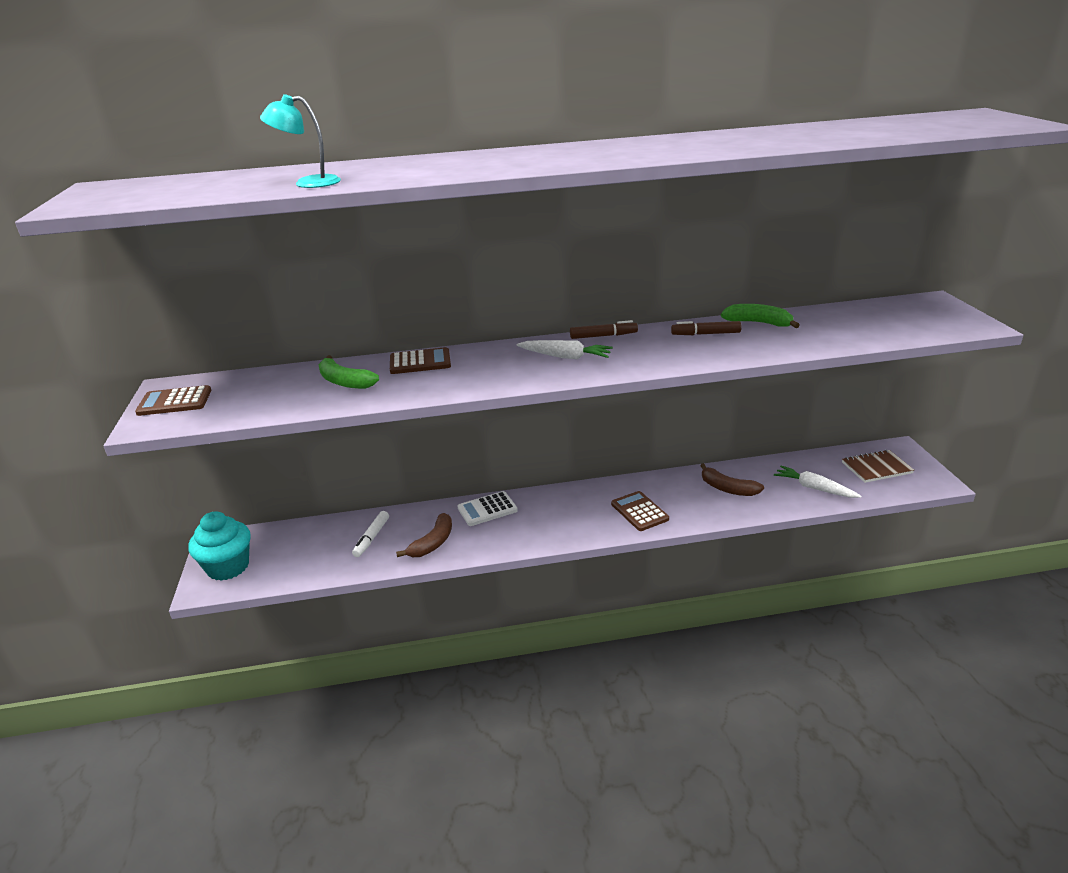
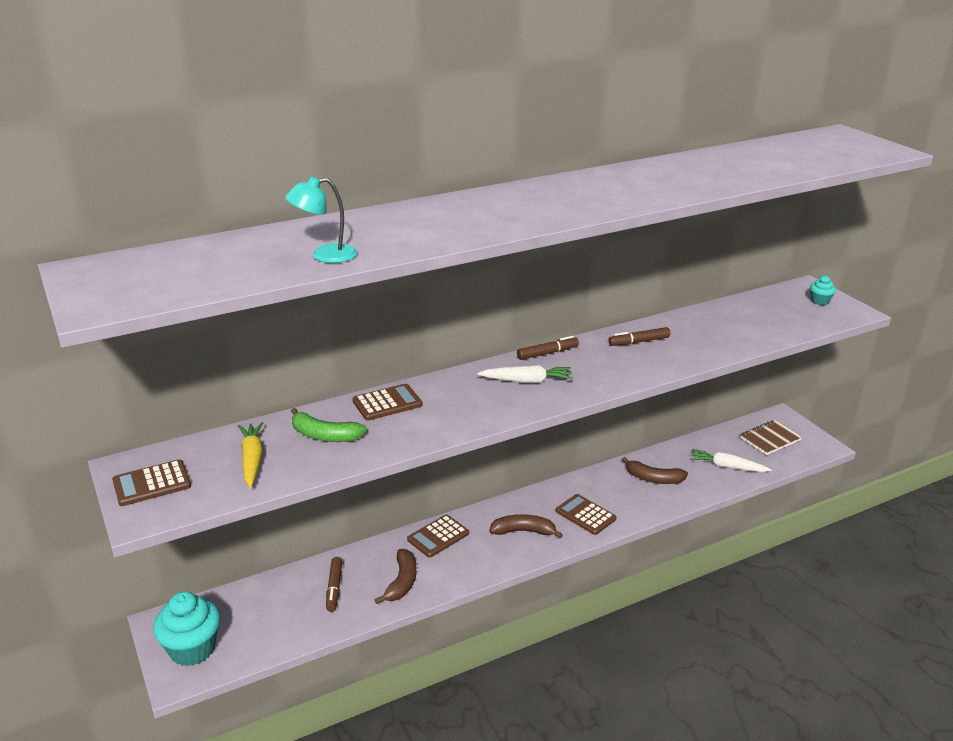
camera: 20 degrees left, 0 degrees up
white marker [352,511,389,557] -> brown marker [326,557,343,612]
white calculator [458,491,518,526] -> brown calculator [407,515,469,558]
green banana [721,304,800,328] -> none
none -> yellow carrot [238,422,263,488]
none -> brown banana [489,514,563,538]
none -> turquoise cupcake [810,275,836,305]

